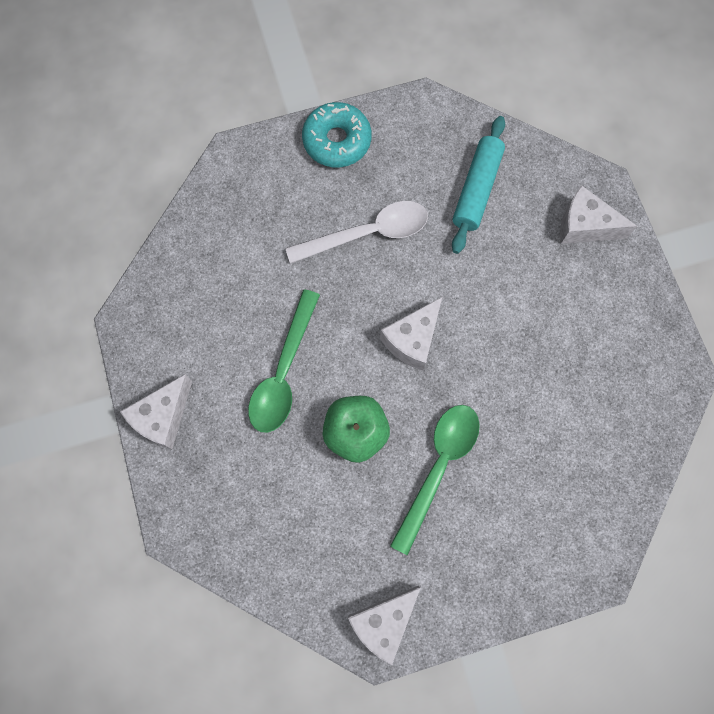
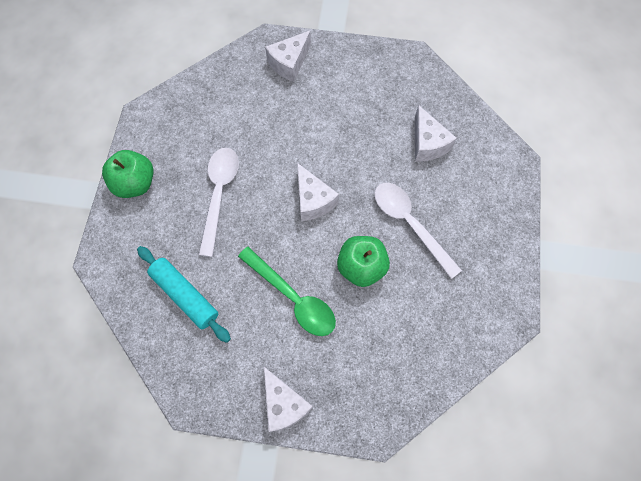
camera: 65 degrees left, 5 degrees down
turquoise donut [302,102,371,167] -> green apple [102,150,154,198]
white cheese [348,586,421,665] -> white cheese moved to [415,105,457,162]
green spoon [390,405,480,555] -> white spoon [375,183,462,279]
turquoise rolling pin [452,116,505,254] -> turquoise rolling pin moved to [137,246,231,343]

